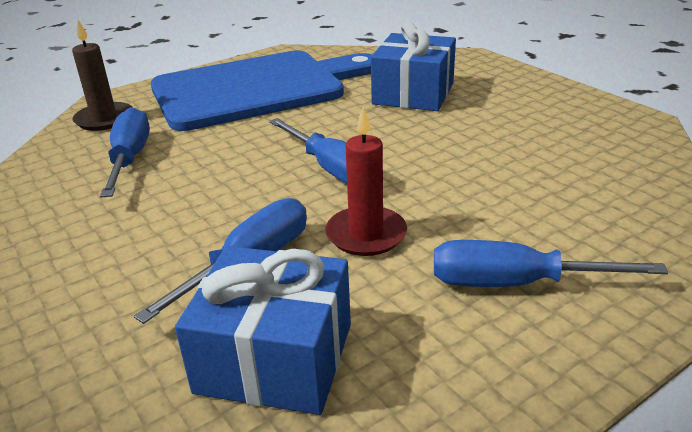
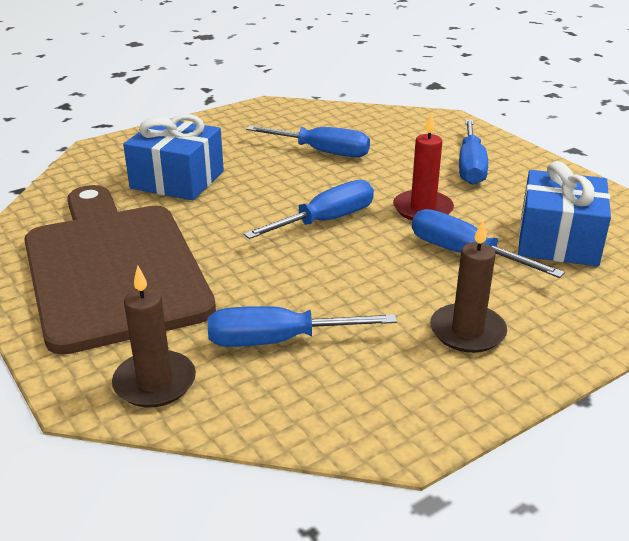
camera: 90 degrees left, 0 degrees up
blue cutting board [151,51,372,131] -> brown cutting board [24,185,216,355]
none -> blue screwdriver [246,126,370,157]
none -> brown candle [430,220,507,353]

